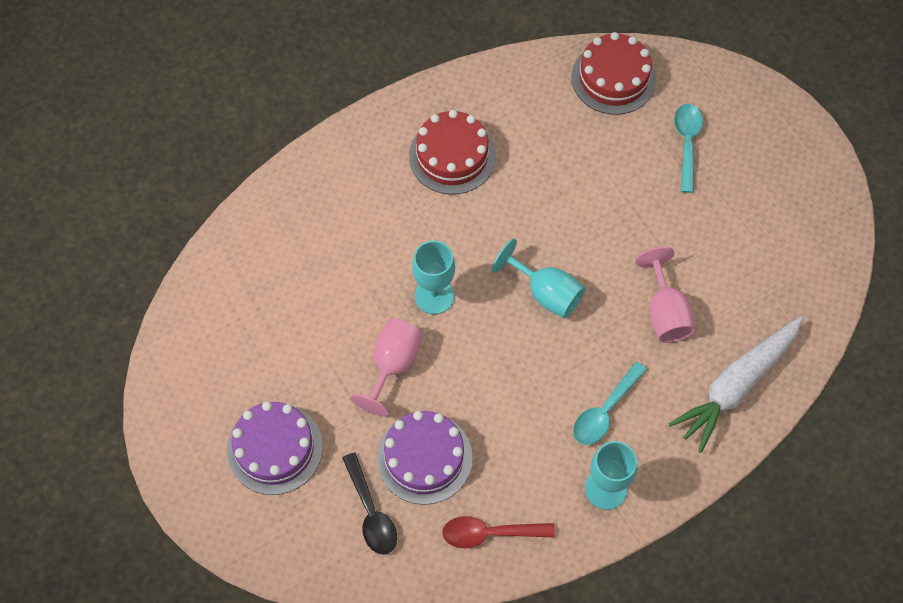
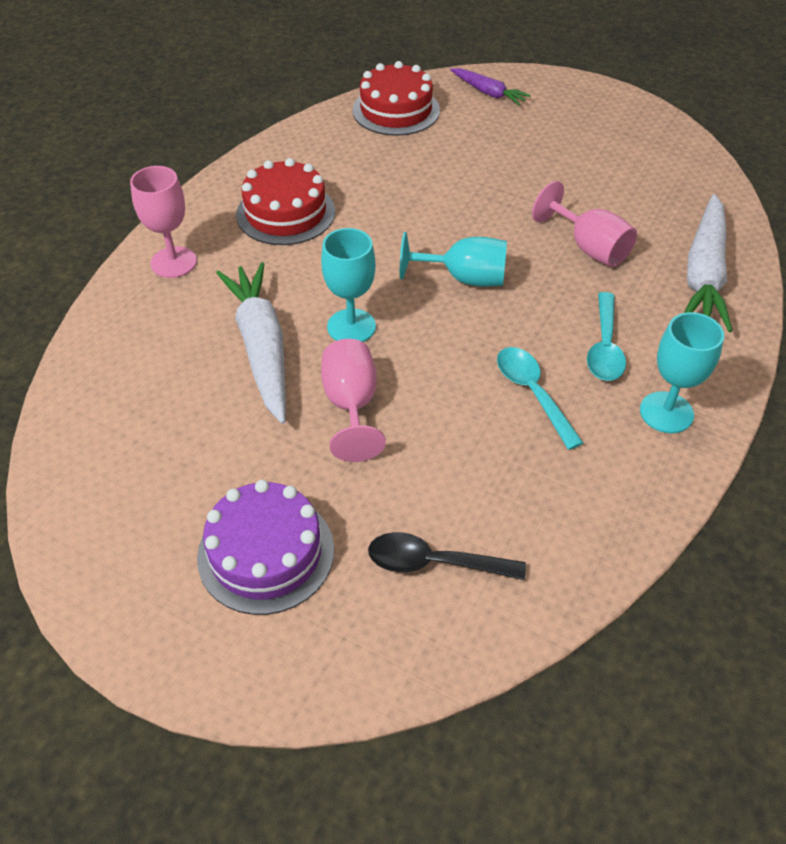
camera: 30 degrees left, 15 degrees down
black spoon [342,453,397,555] -> black spoon turned 150 degrees clockwise [368,532,526,580]
purple cake [376,411,473,505] -> none
red spoon [442,516,555,548] -> none
turquoise spoon [674,104,703,193] -> turquoise spoon moved to [497,347,583,450]
none -> pink goblet [130,166,197,278]
none -> white carrot [216,262,286,424]
none -> purple carrot [450,68,531,105]

